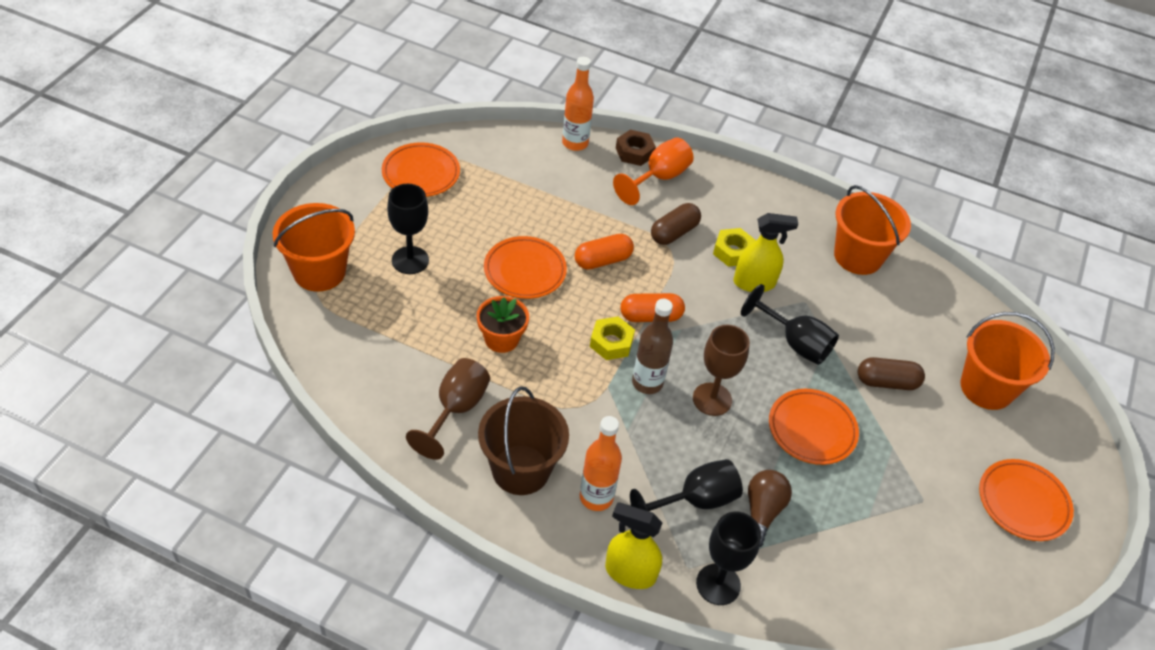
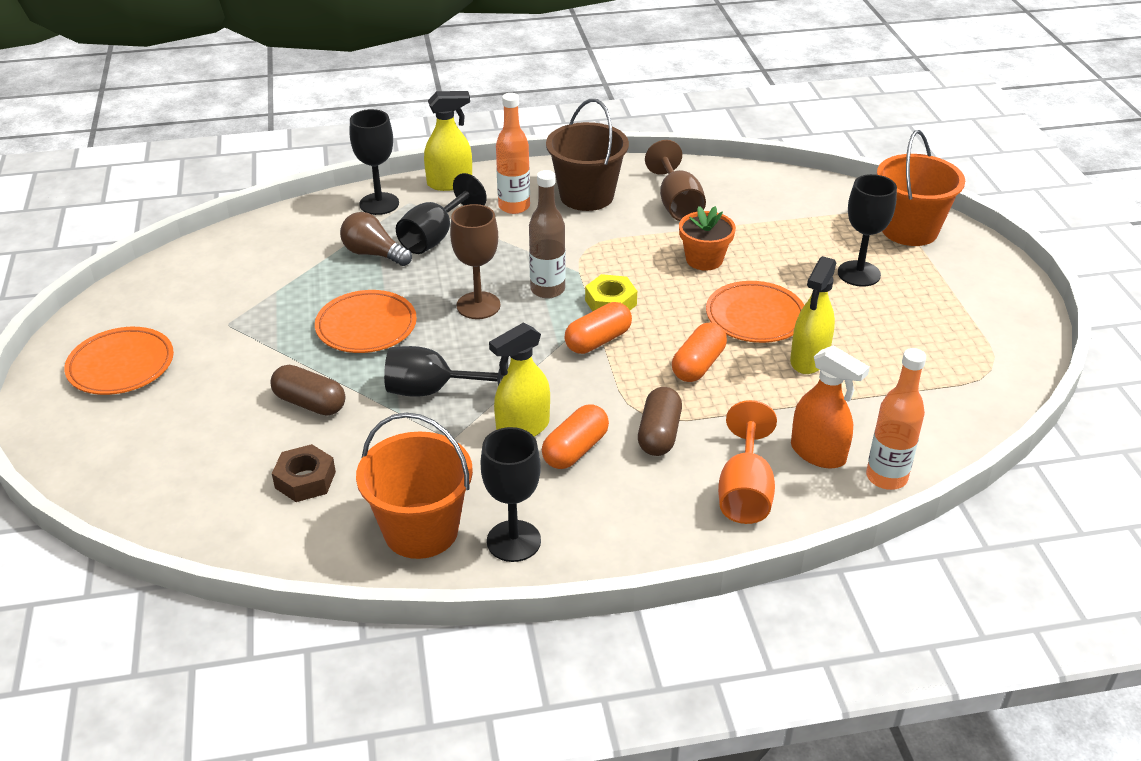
camera: 150 degrees right, 10 degrees down
orange plate [382,142,460,197] -> none
brown nut [616,130,656,166] -> brown nut moved to [272,444,336,502]
yellow nut [713,228,756,267] -> orange capsule [542,404,609,469]
brown light bulb [748,470,792,547] -> brown light bulb turned 135 degrees clockwise [340,212,412,266]
brown capsule [858,357,925,390] -> brown capsule turned 60 degrees clockwise [270,365,345,416]
orange bucket [960,312,1055,410] -> none
none -> black goblet [480,427,541,562]
none -> yellow spray bottle [790,256,836,374]
none -> orange spray bottle [791,345,870,469]

